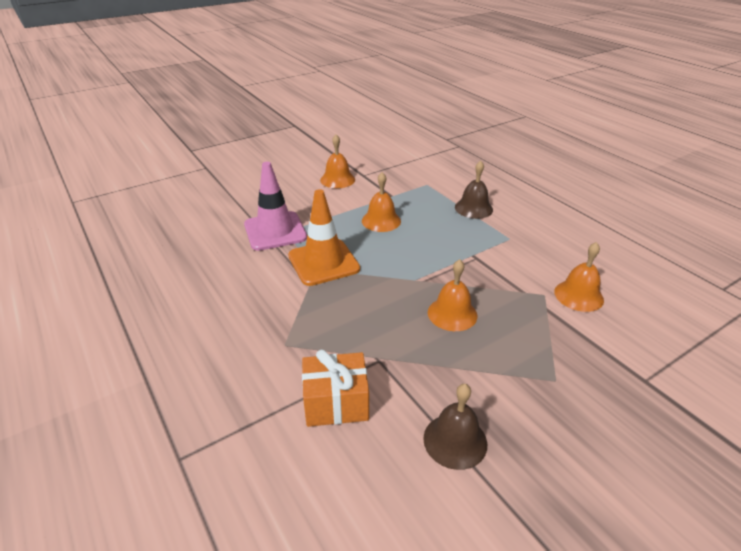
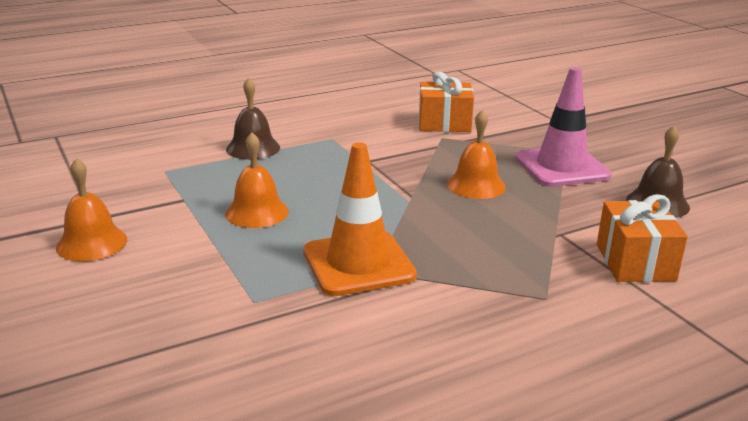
camera: 85 degrees left, 10 degrees down
pink traffic cone [244,162,307,251] -> pink traffic cone moved to [515,67,611,187]
orange bell [554,242,604,312] -> orange gift [419,72,474,132]

